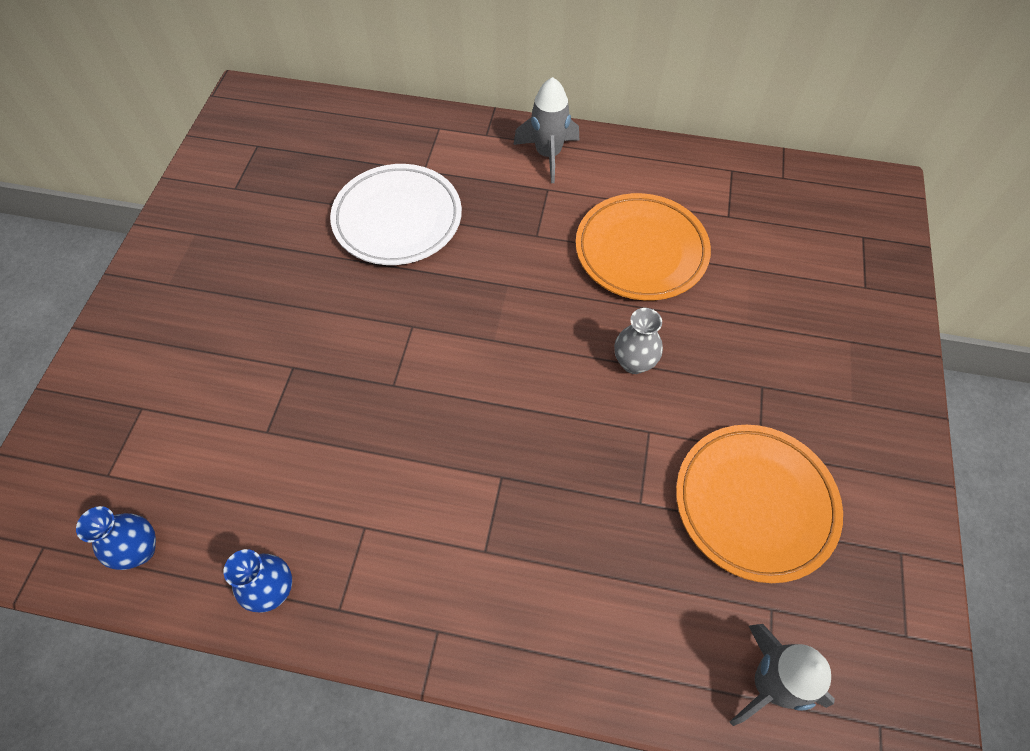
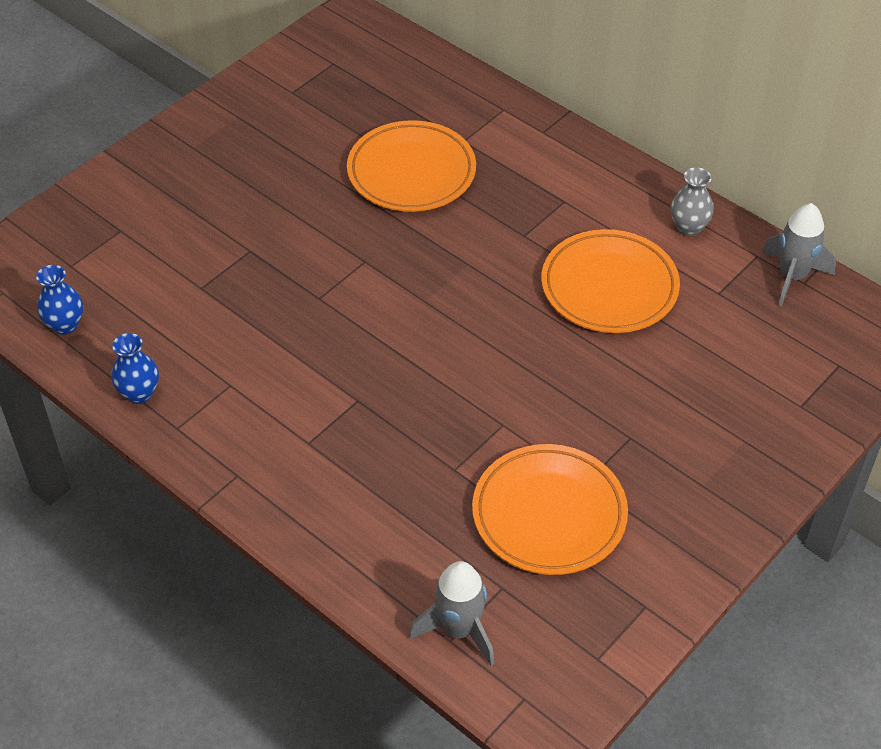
camera: 30 degrees right, 10 degrees down
white plate [330,164,462,265] -> orange plate [347,120,476,212]
grey rocket [513,77,579,183] -> grey rocket moved to [762,203,836,306]
grey vase [614,308,663,374] -> grey vase moved to [670,167,714,236]

